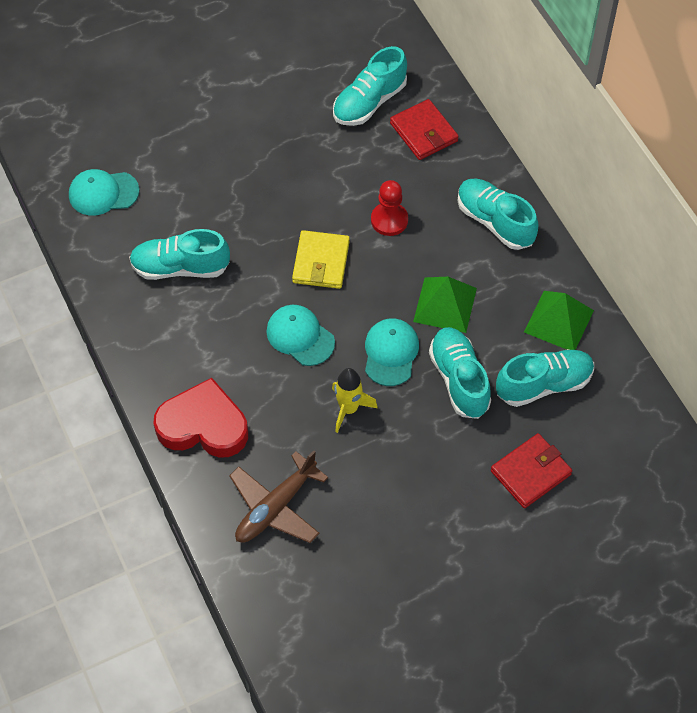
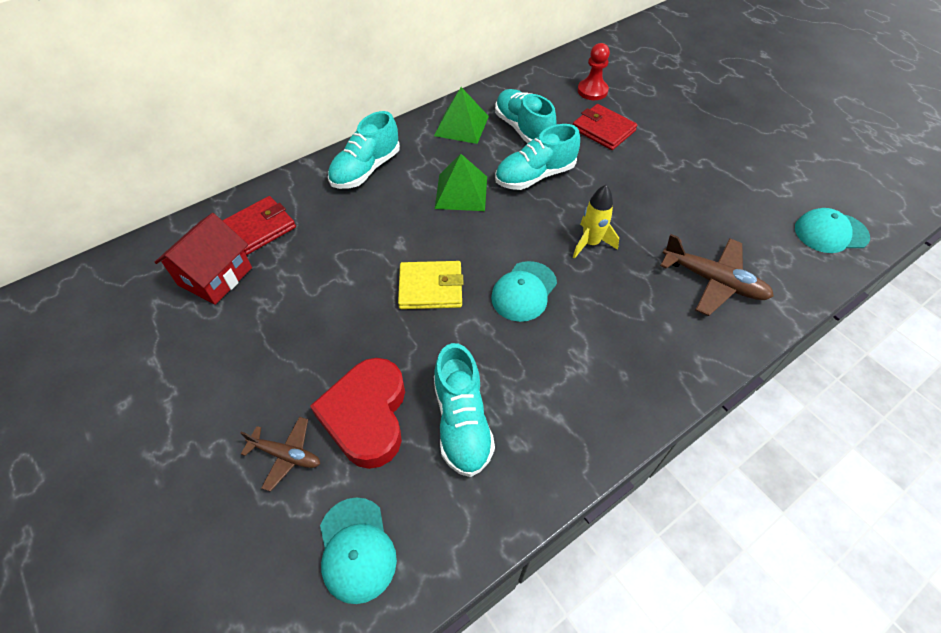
camera: 100 degrees left, 5 degrees down
red heart [154,378,248,458] -> red heart moved to [310,358,405,469]
turquoise shoe [333,46,407,126] -> red house [154,213,252,305]
turquoise cap [365,318,419,386] -> turquoise cap moved to [795,208,870,253]
red pawn [371,180,408,236] -> red pawn moved to [577,43,610,100]
none -> brown plane [240,417,320,492]

